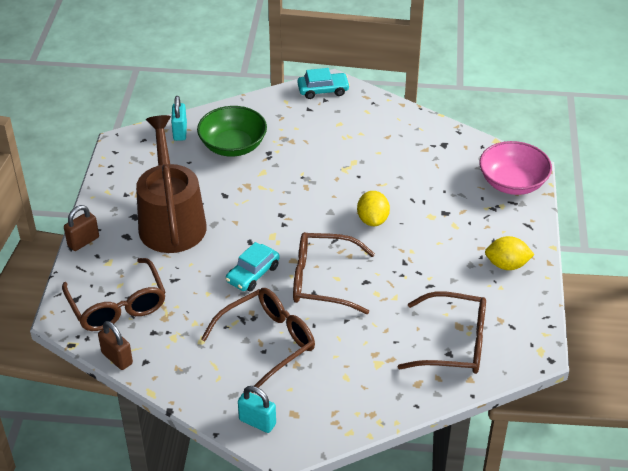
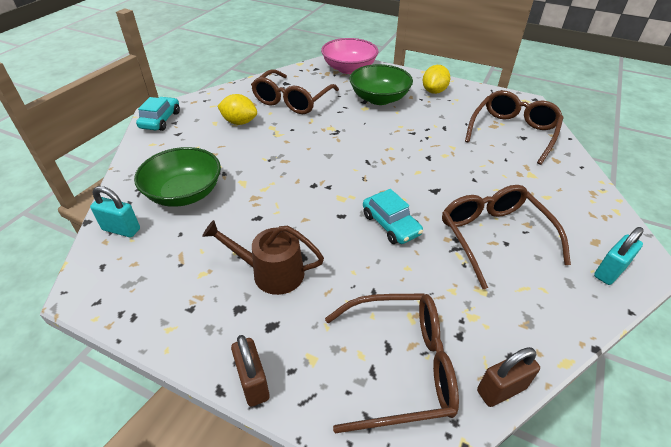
camera: 70 degrees left, 0 degrees up
brown watering can [136,115,207,253] -> brown watering can [202,220,324,295], size x0.57
brown glasses [293,232,375,314] -> brown glasses moved to [251,69,339,114]
yellow lemon [357,191,390,226] -> yellow lemon moved to [218,94,257,125]
none -> green bowl [350,64,413,105]

